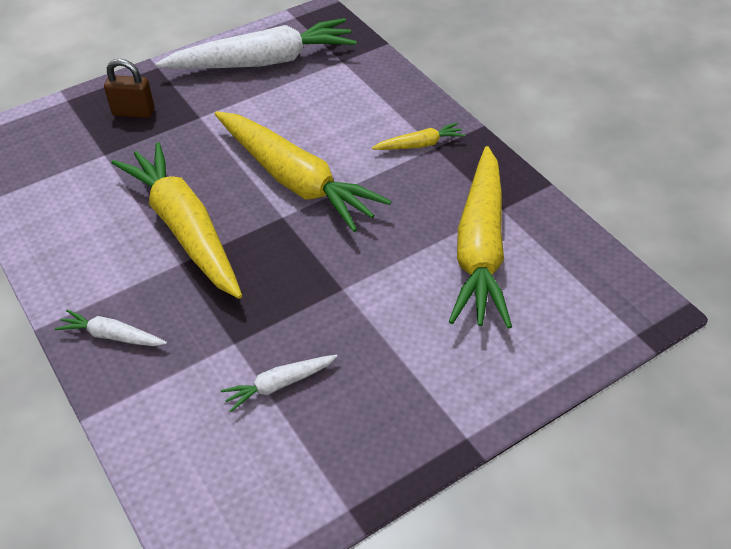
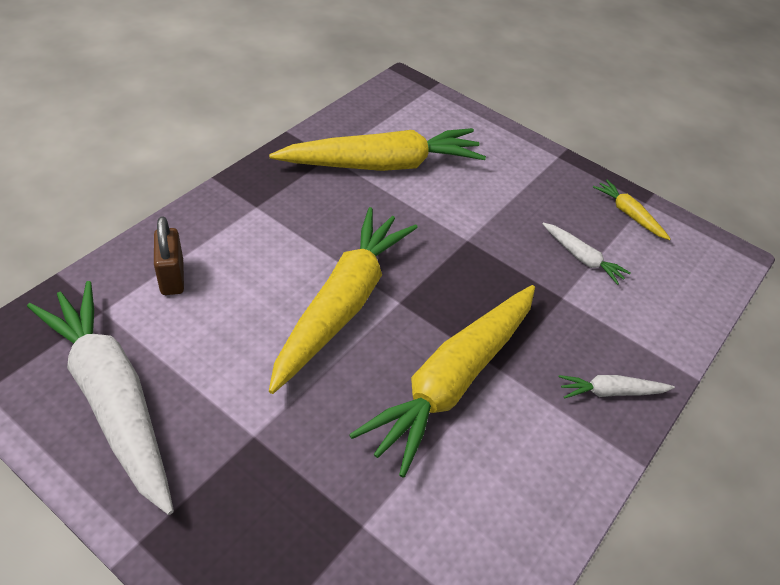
camera: 115 degrees left, 0 degrees up
white carrot [55,309,167,346] -> white carrot turned 90 degrees clockwise [559,375,675,399]
brown padlock [104,59,155,118] -> brown padlock moved to [154,216,184,295]
yellow carrot [372,122,465,150] -> yellow carrot moved to [593,180,671,240]

